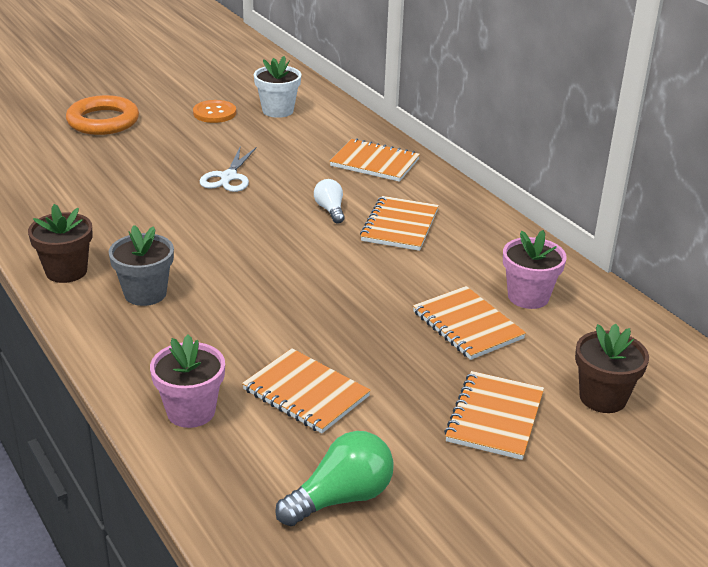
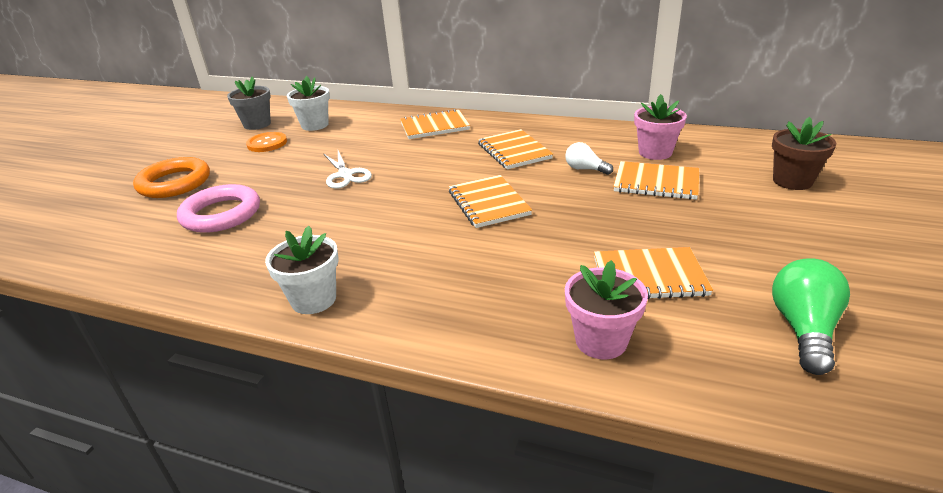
camera: 35 degrees left, 0 degrees up
brown flower pot [28,204,93,283] -> white flower pot [265,226,339,314]
grey flower pot [109,225,174,306] -> grey flower pot moved to [227,76,271,130]
white light bulb [314,179,345,224] -> white light bulb moved to [565,142,613,175]
orange notebook [444,371,544,460] -> orange notebook moved to [449,175,532,228]
none -> pink ring [177,184,260,233]

